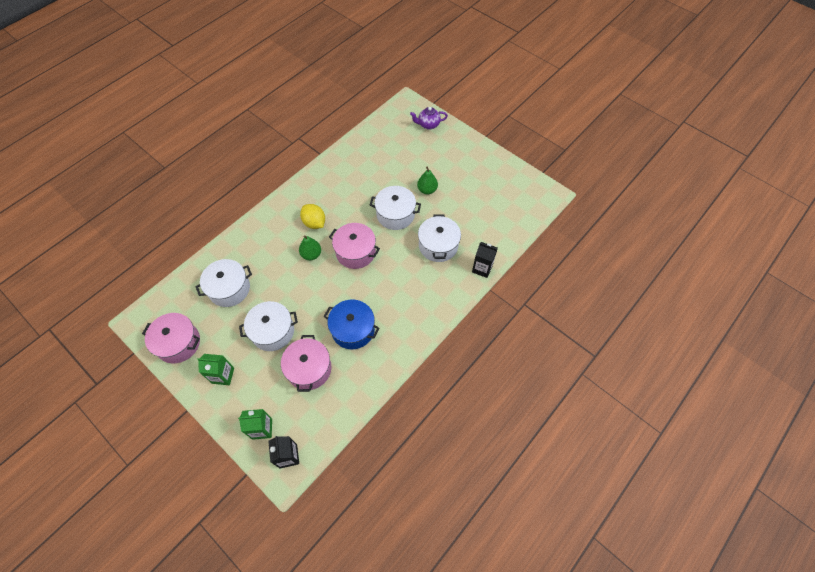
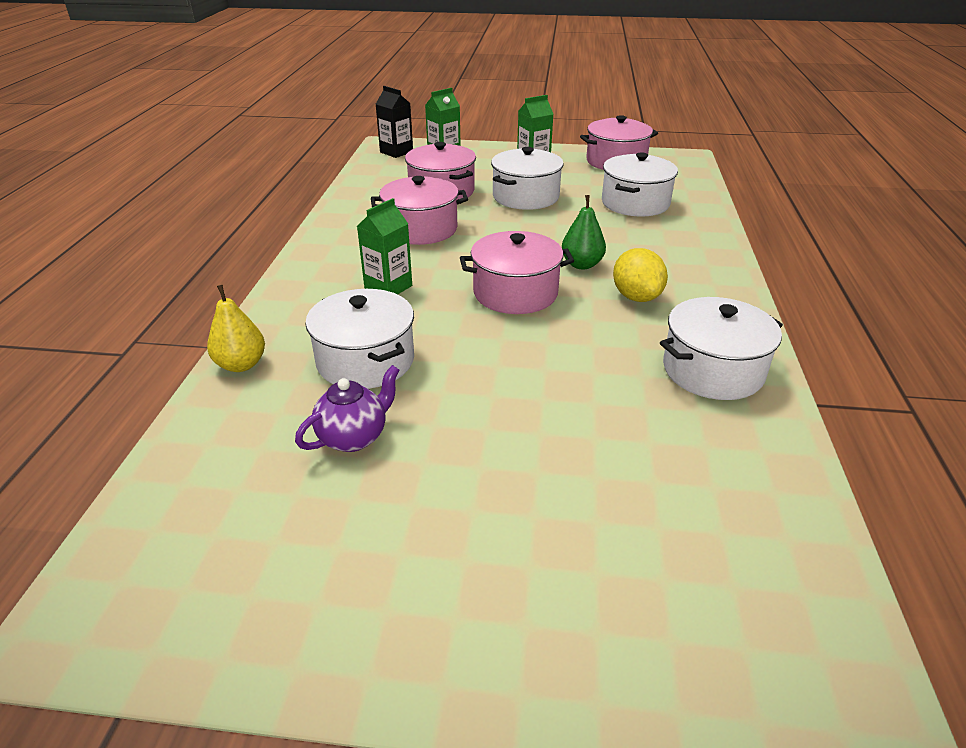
camera: 145 degrees right, 25 degrees down
yellow lemon [300,204,325,229] -> yellow lemon turned 60 degrees clockwise [613,248,668,302]
blue pot [324,299,380,349] -> pink pot [371,176,468,245]
white pot [370,186,421,230] -> white pot moved to [660,297,783,400]
purple teapot [410,107,448,130] -> purple teapot moved to [295,365,399,452]
green pear [417,167,438,195] -> none
black carton [472,242,498,278] -> yellow pear [207,285,265,372]
none -> green carton [357,198,412,294]

